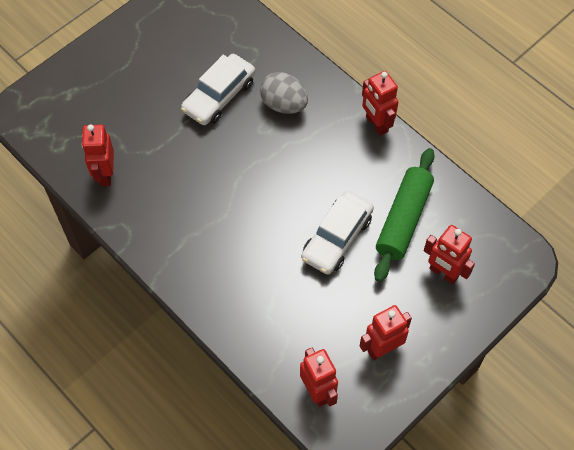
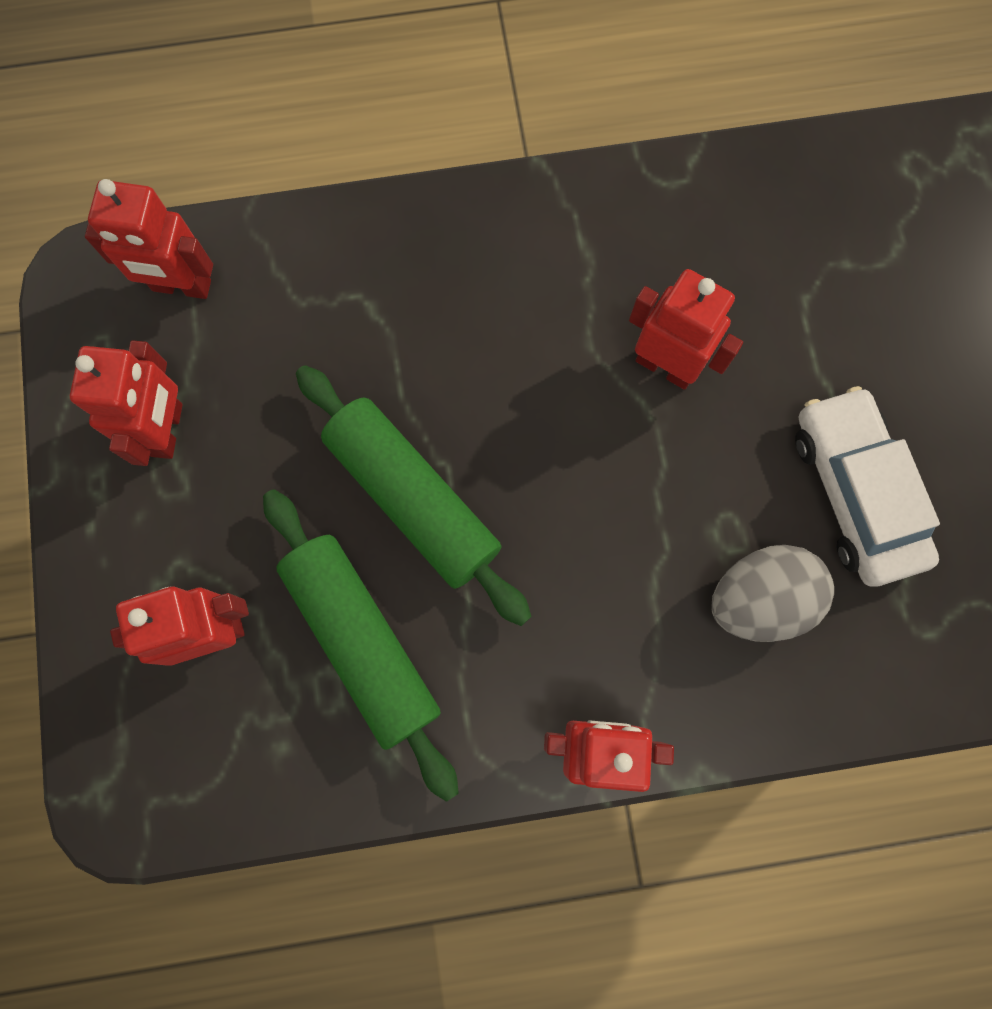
camera: 125 degrees right, 15 degrees up
red robot [82,124,114,186] -> red robot moved to [629,269,743,390]
white car [301,191,374,275] -> green rolling pin [296,365,532,626]

